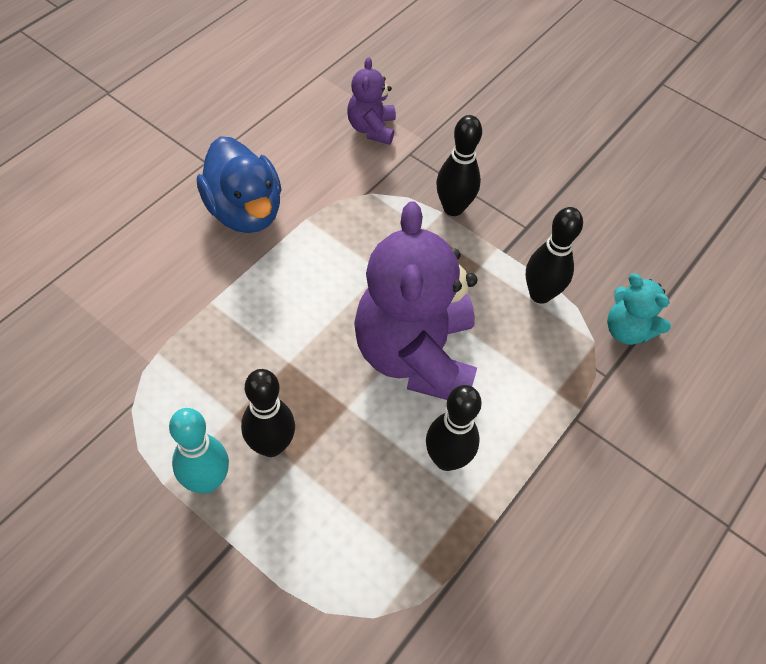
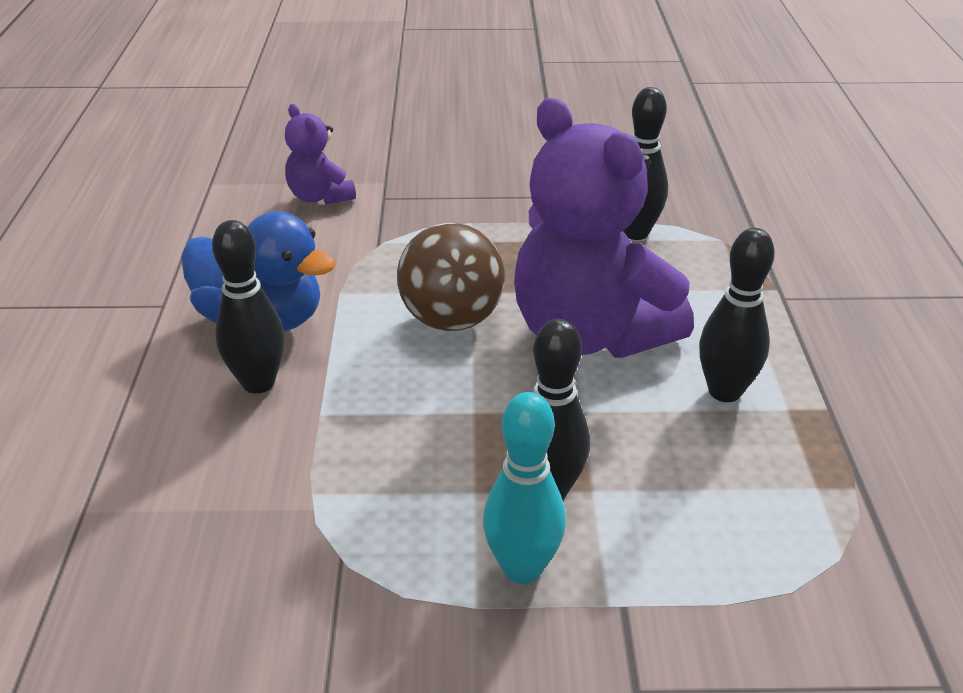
camera: 35 degrees left, 20 degrees down
black bowling pin [436,115,482,216] -> black bowling pin moved to [212,220,285,394]
turquoise teddy bear [607,274,671,345] -> none
none -> brown ball [397,223,505,331]

